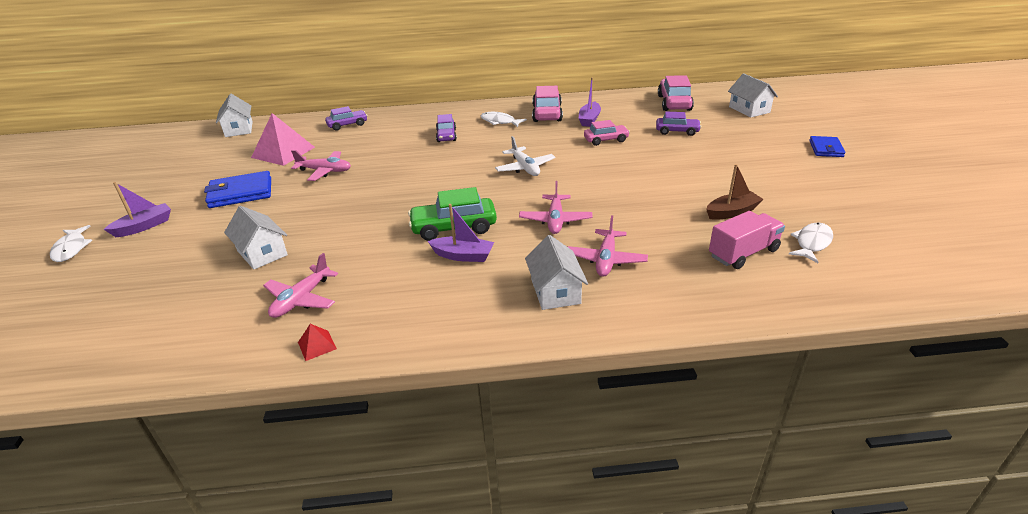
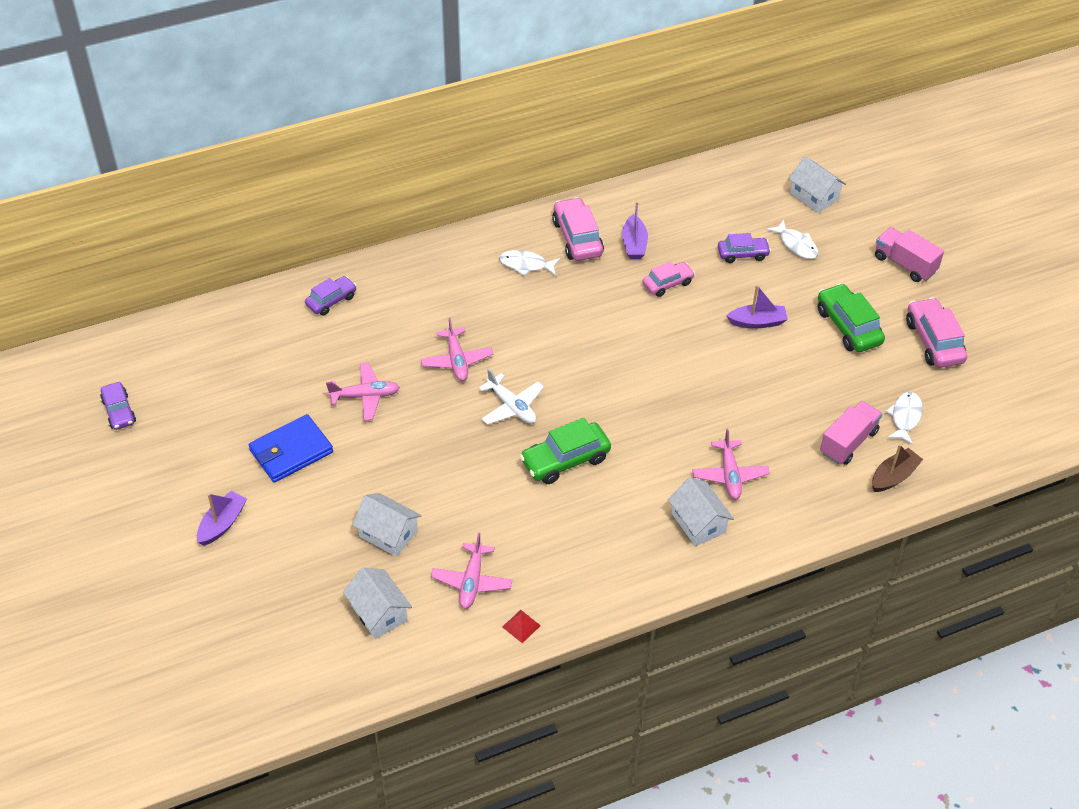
camera: 20 degrees left, 15 degrees up
white fish [50,225,92,262] -> white fish moved to [767,220,818,259]
white house [216,94,253,137] -> white house moved to [343,568,412,639]
pink pyramid [251,113,315,166] -> none
purple boat [428,204,494,262] -> purple boat moved to [726,285,788,329]
purple car [436,114,457,142] -> purple car moved to [100,382,136,430]
white plane [495,136,556,176] -> white plane moved to [479,368,544,425]
pink plane [519,181,593,234] -> pink plane moved to [421,318,494,381]
pink car [658,75,694,111] -> pink car moved to [906,297,967,368]
brown boat [706,164,763,220] -> brown boat moved to [872,444,923,492]
blue wallet [809,136,845,157] -> pink truck [875,227,944,282]
none -> green car [818,283,885,352]

